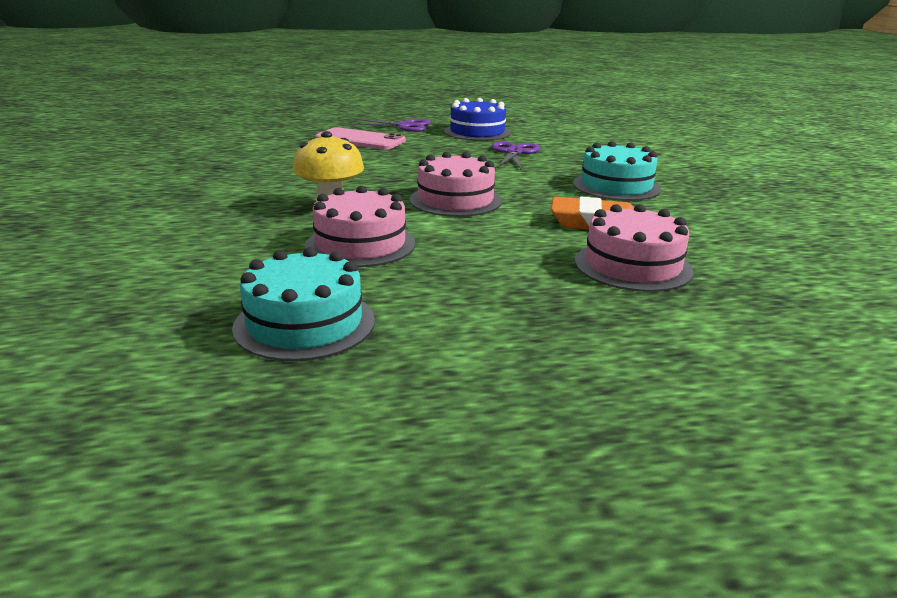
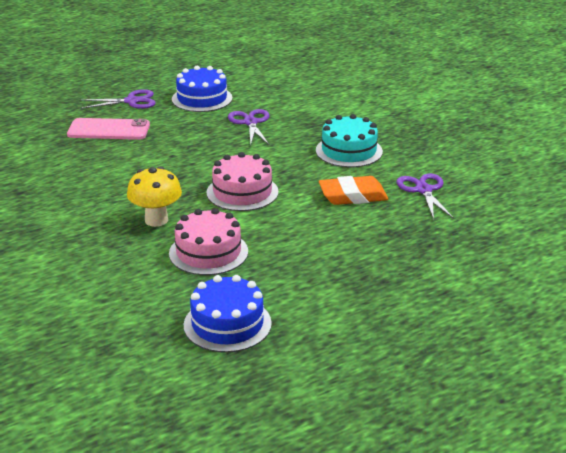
camera: 20 degrees left, 5 degrees up
turquoise cake [232,247,375,361] -> blue cake [184,275,272,353]
pink cake [575,204,694,292] -> none
none -> purple scissors [396,173,454,220]

